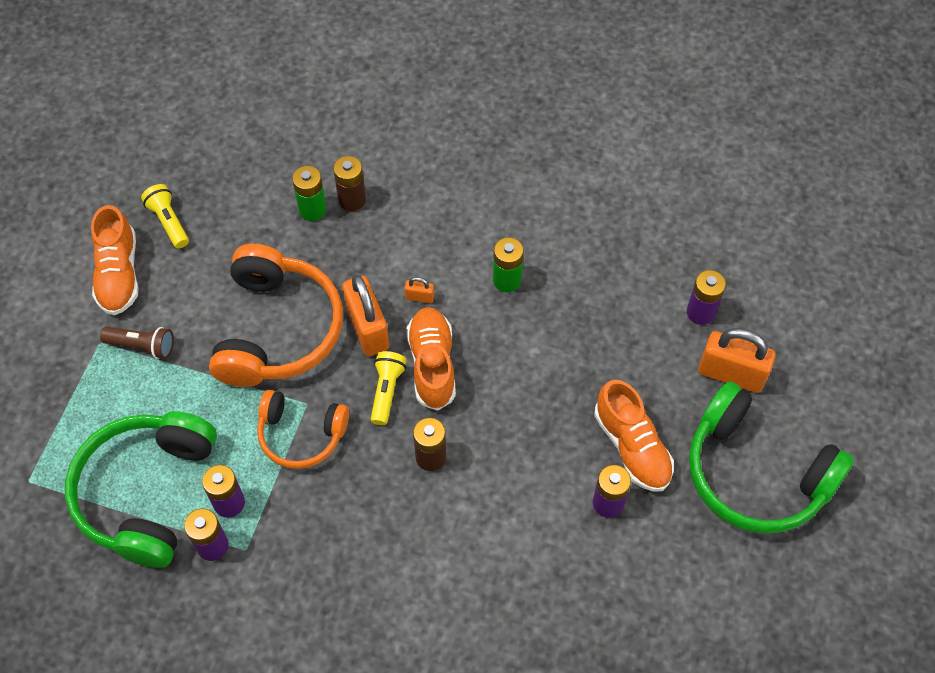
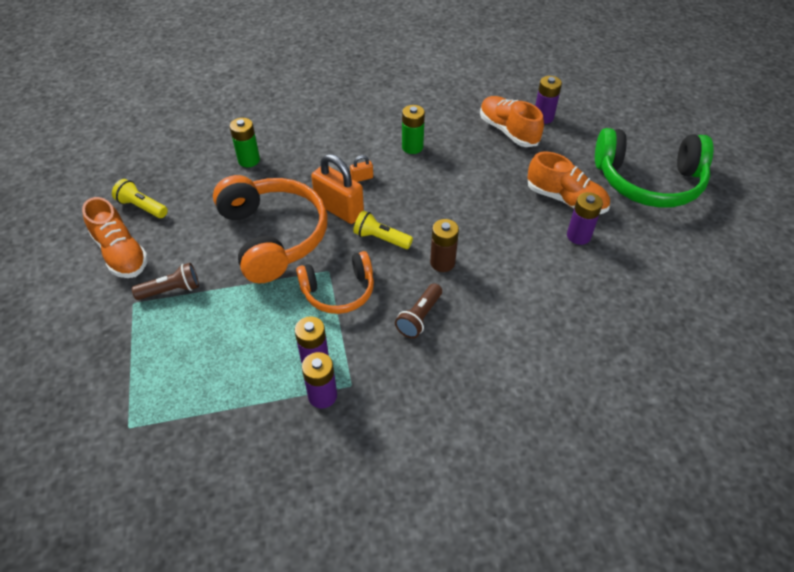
camera: 30 degrees left, 10 degrees down
green headphones [65,411,217,568] -> none
brown battery [333,156,366,211] -> none
yellow flashlight [371,351,407,425] -> yellow flashlight turned 45 degrees counterclockwise [353,211,413,249]
orange shoe [407,307,456,411] -> orange shoe moved to [480,96,544,147]
orange padlock [698,328,776,393] -> none
none -> brown flashlight [395,283,442,338]

